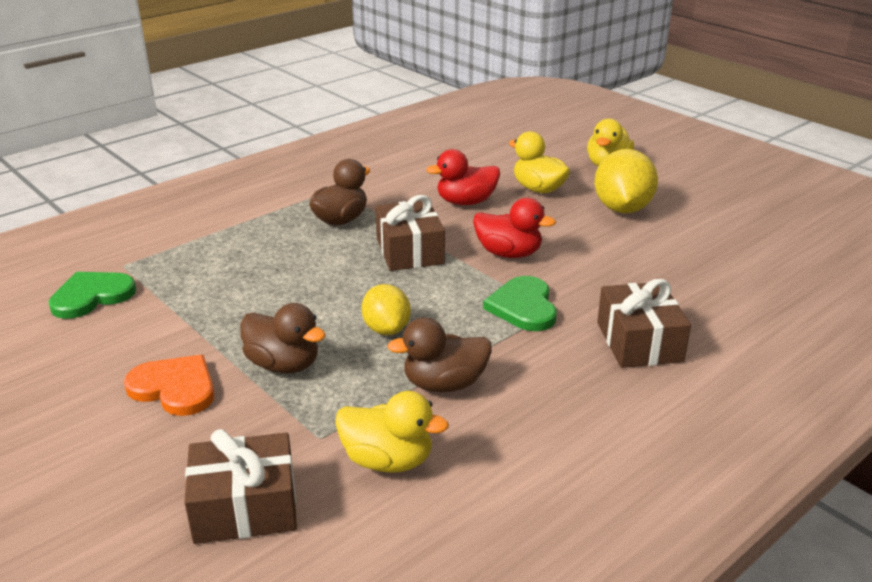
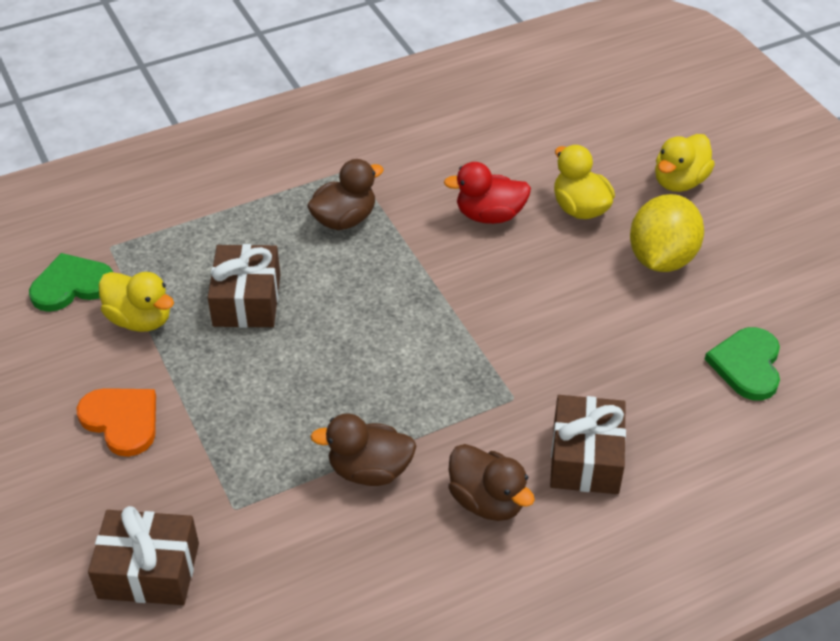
camera: 15 degrees right, 15 degrees up
brown duck [240,303,326,373] -> brown duck moved to [448,444,535,521]
yellow duck [335,391,449,473] -> yellow duck moved to [99,272,174,332]
yellow lemon [361,284,411,335] -> none
brown gift [375,195,445,271] -> brown gift moved to [208,244,280,328]
red duck [473,198,556,258] -> none
green heart [483,276,557,331] -> green heart moved to [704,327,780,400]

